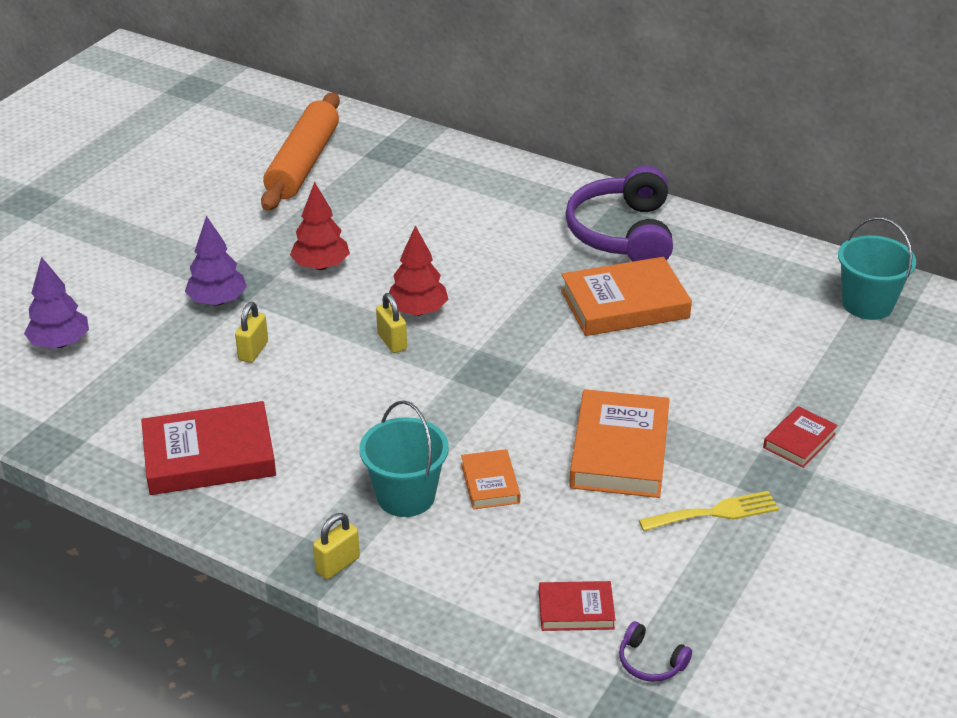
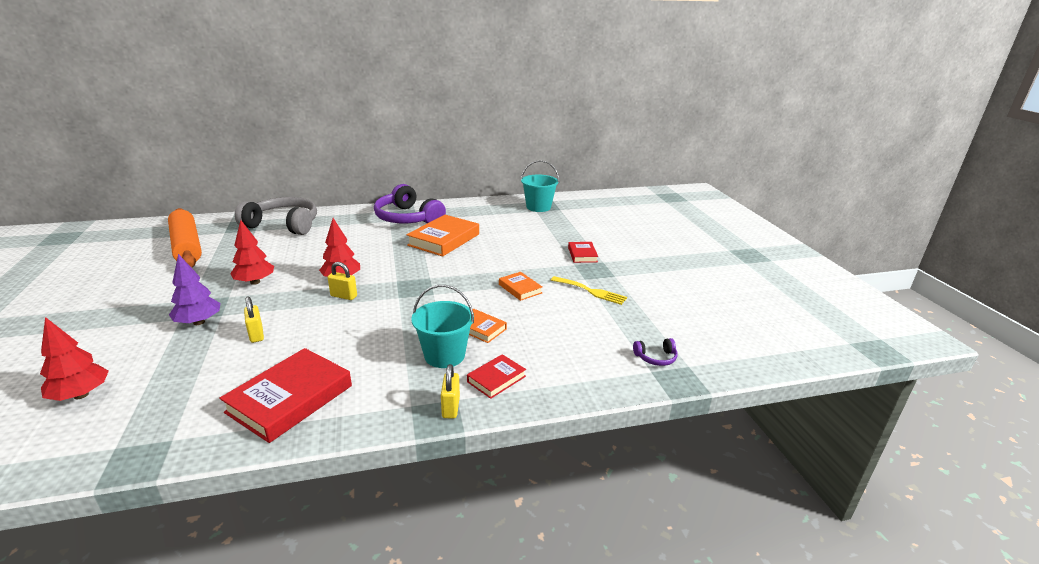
camera: 45 degrees left, 10 degrees down
purple tree [24,257,89,349] -> red tree [40,317,109,401]
red book [539,581,615,631] -> red book moved to [467,354,526,399]
orange book [569,389,670,498] -> orange book [499,272,542,301], size x0.53
yellow fork [639,491,779,531] -> yellow fork turned 90 degrees clockwise [551,276,627,305]
none -> grey headphones [235,197,317,235]

